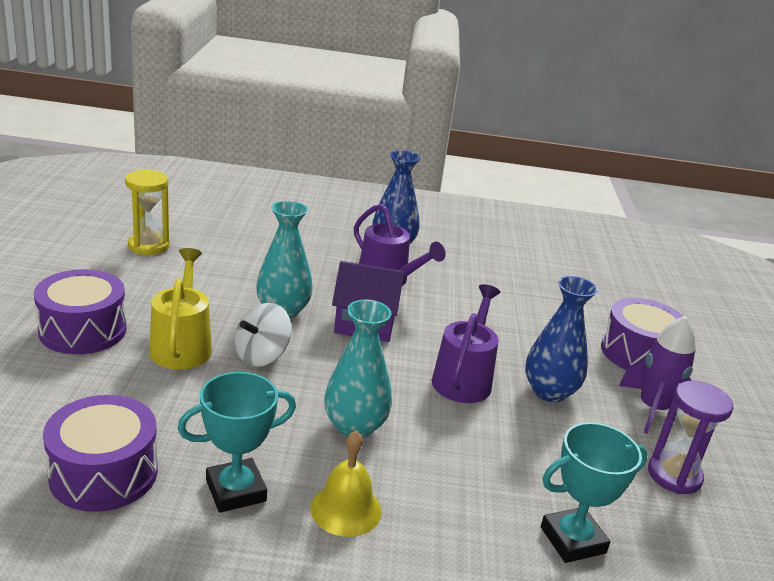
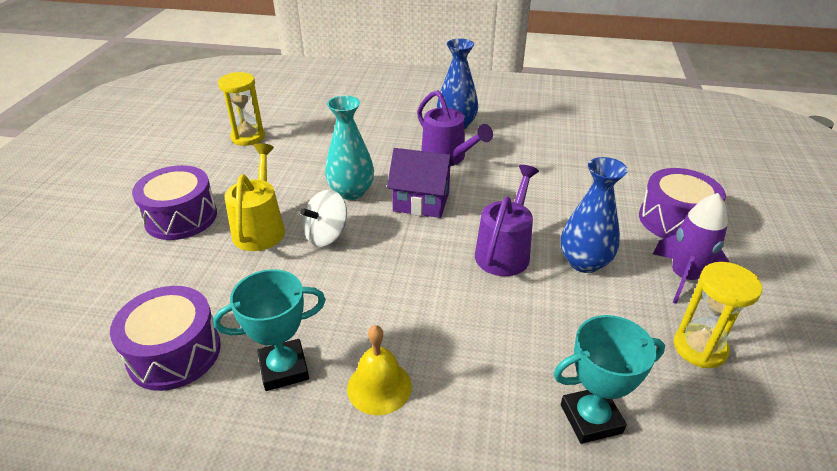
camera: 10 degrees right, 10 degrees up
turquoise vase [325,300,392,438] -> none
purple hourglass [648,381,734,494] -> yellow hourglass [674,262,762,368]

